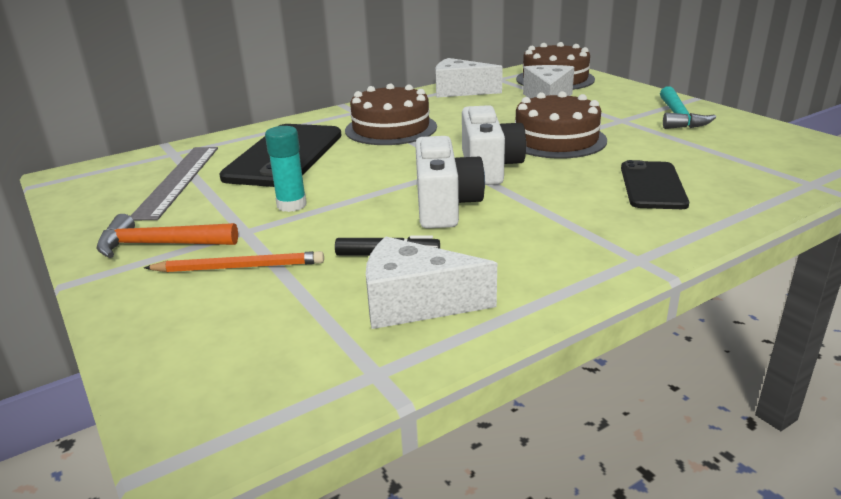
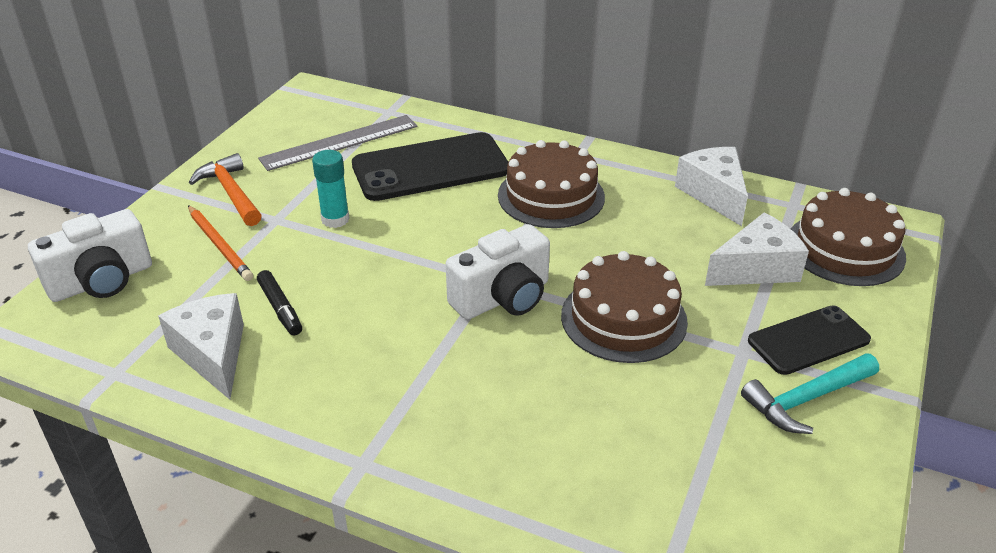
camera: 55 degrees right, 10 degrees up
white camera [415,136,485,229] -> white camera moved to [28,209,152,302]
black phone [621,160,689,209] -> black phone moved to [748,305,871,375]

